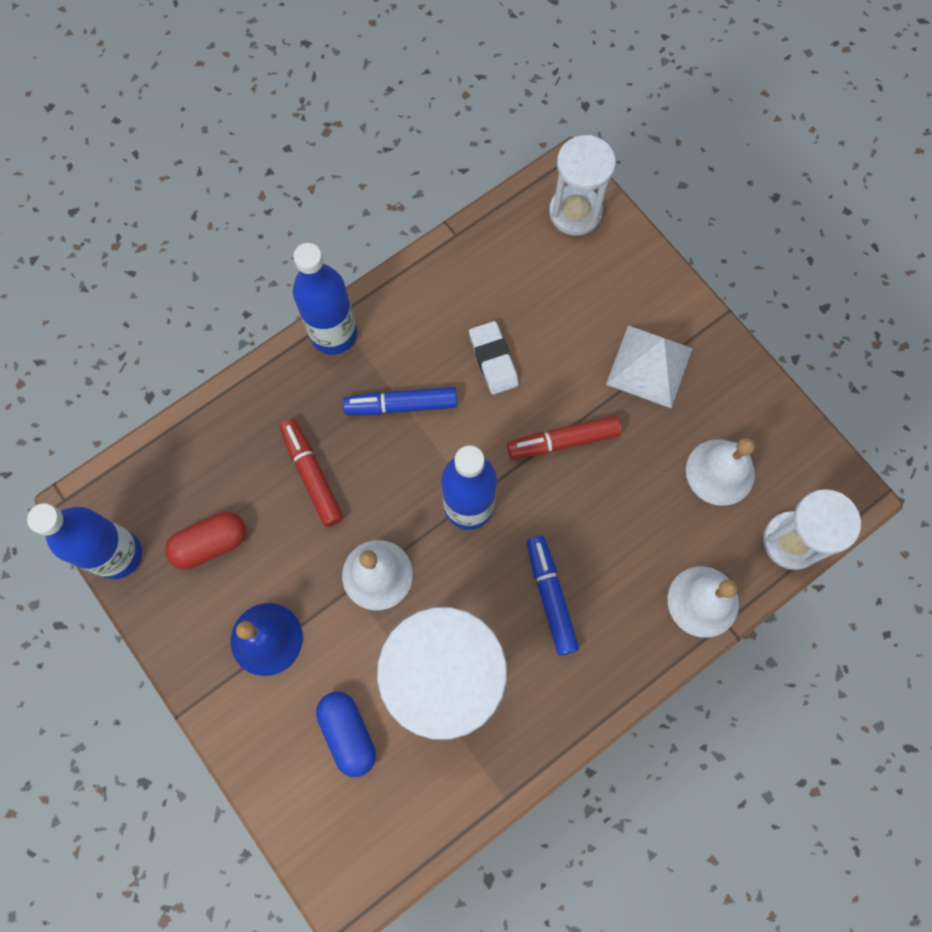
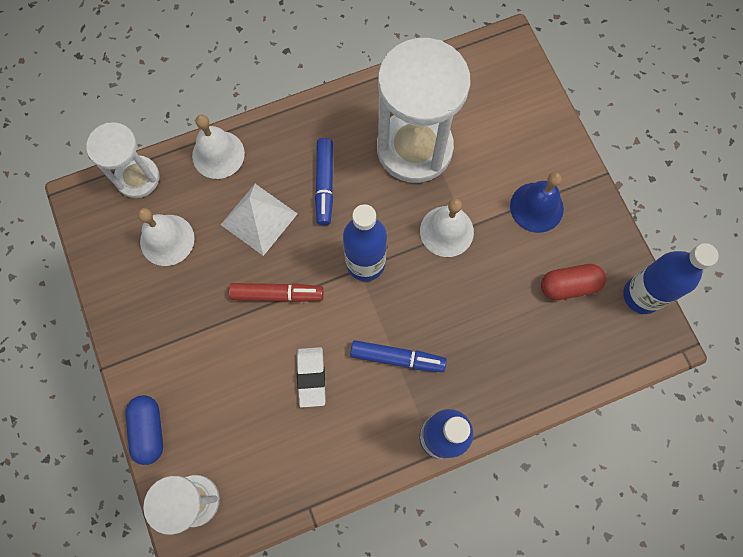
camera: 165 degrees left, 0 degrees up
red marker [280,419,344,527] -> none
blue capsule [316,692,376,777] -> blue capsule moved to [125,395,163,465]
white pyramid [606,325,693,408] -> white pyramid moved to [221,184,298,256]

